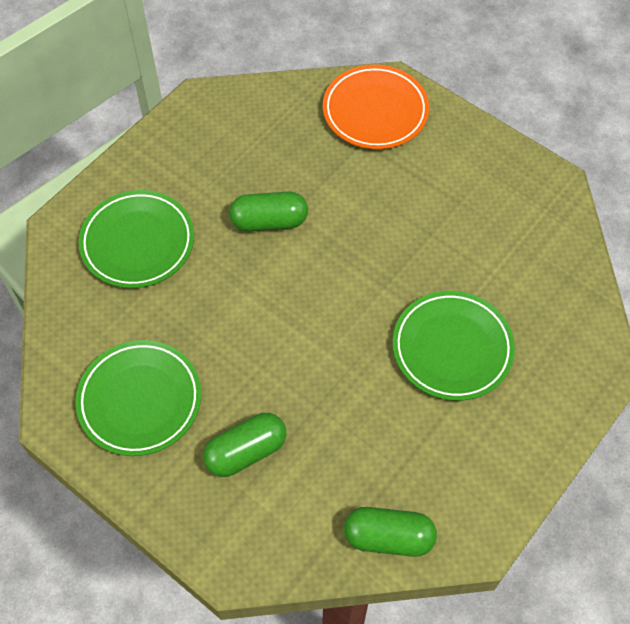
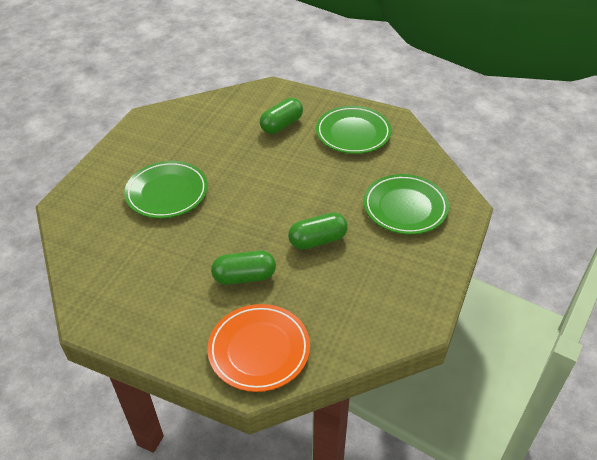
camera: 165 degrees right, 15 degrees down
green capsule [344,507,437,557] -> green capsule moved to [211,250,276,285]

